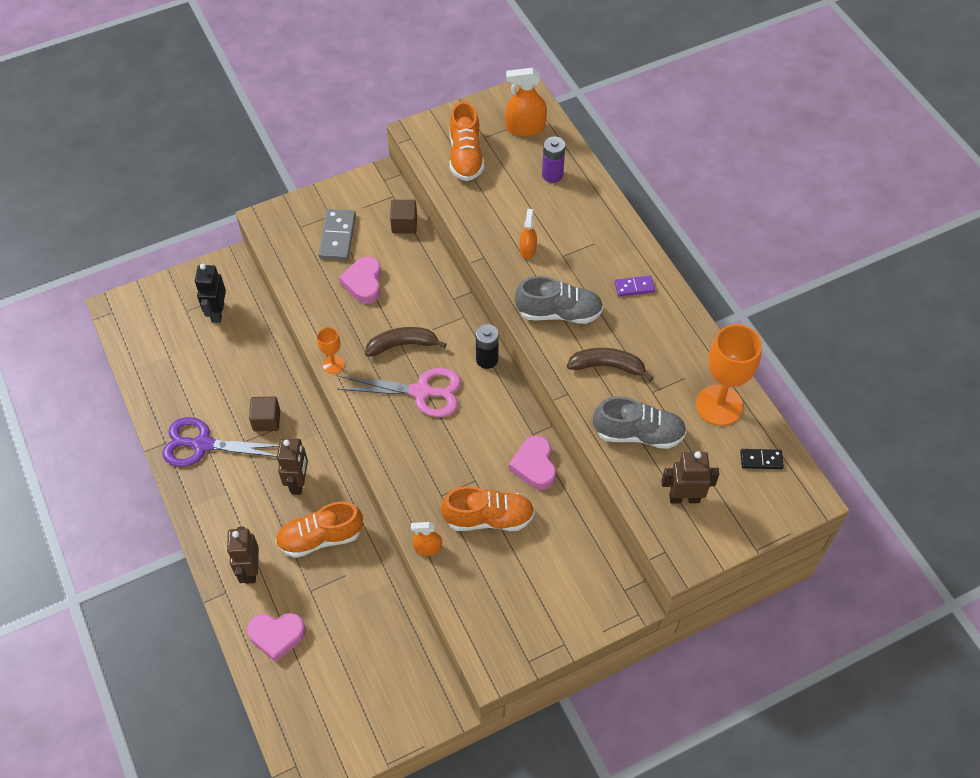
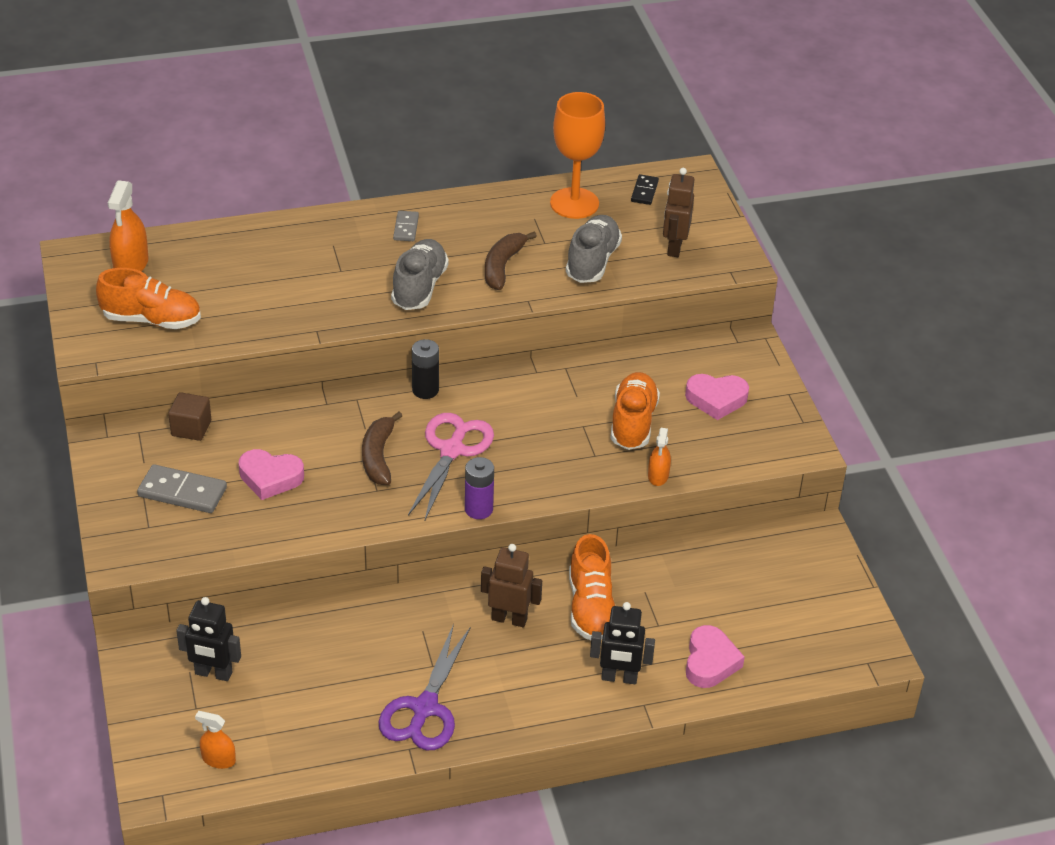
camera: 80 degrees left, 15 degrees down
brown robot [227,527,259,584] -> black robot [590,602,655,684]
brown cube [249,397,280,431] -> none
orange goblet [317,327,344,374] -> none
pink heart [509,436,556,490] -> pink heart moved to [685,374,749,420]
orange spray bottle [520,209,537,259] -> orange spray bottle moved to [195,711,236,769]
purple battery [542,136,565,183] -> purple battery moved to [465,457,494,519]
purple domino [615,276,655,297] -> grey domino [393,211,419,241]

